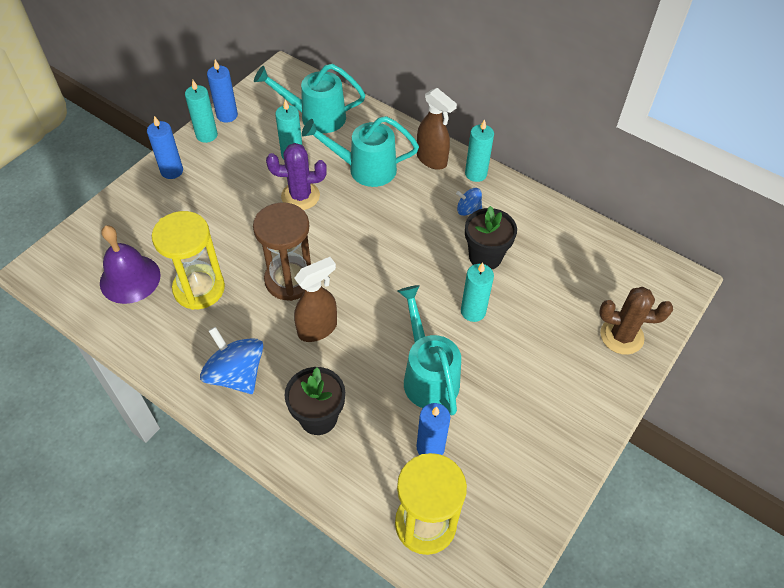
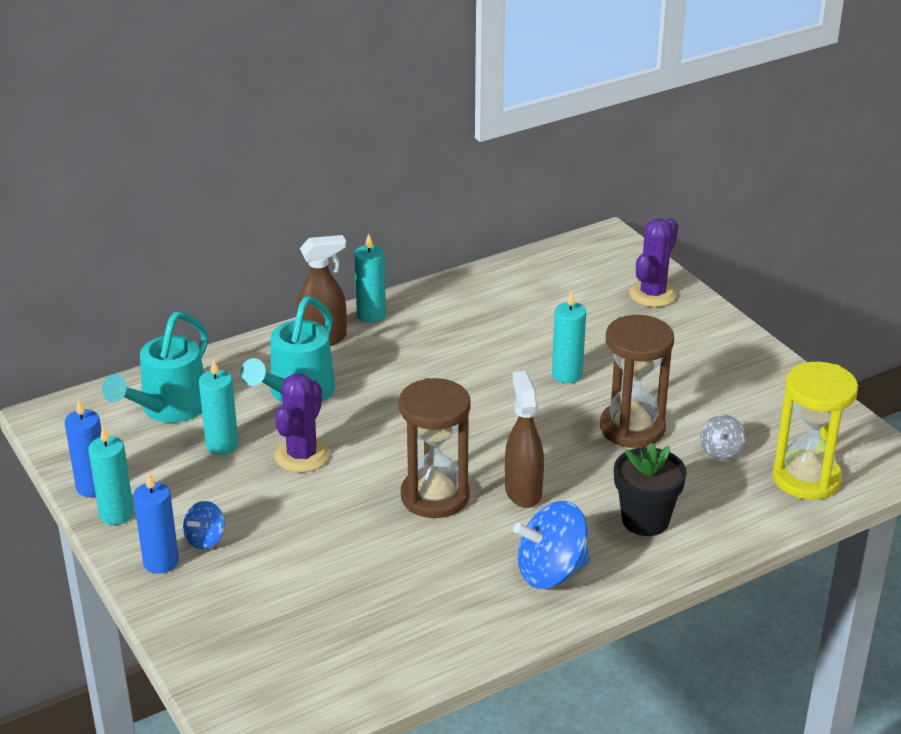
camera: 65 degrees left, 20 degrees down
purple bell [100,225,161,304] -> none
yellow hourglass [152,211,225,310] -> none
turquoise watering can [398,285,461,415] -> brown hourglass [600,315,674,448]
blue candle [417,403,450,455] -> grey spinning top [700,415,746,460]
blue spinning top [456,188,482,216] -> blue spinning top moved to [183,501,225,549]
black flower pot [465,206,517,269] -> none
brown cactus [599,287,673,355] -> purple cactus [629,218,678,307]

